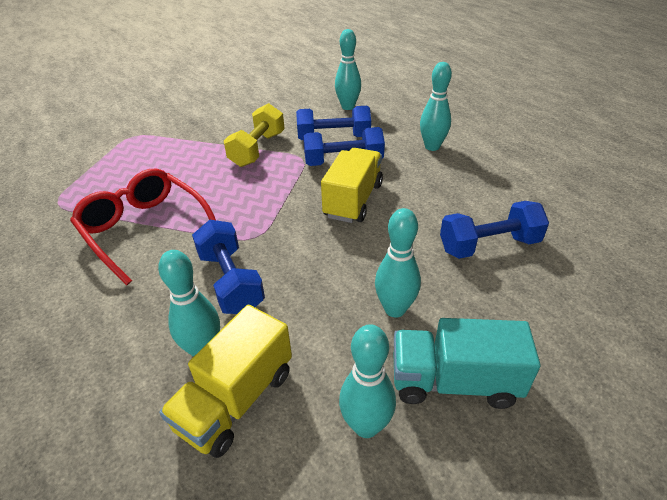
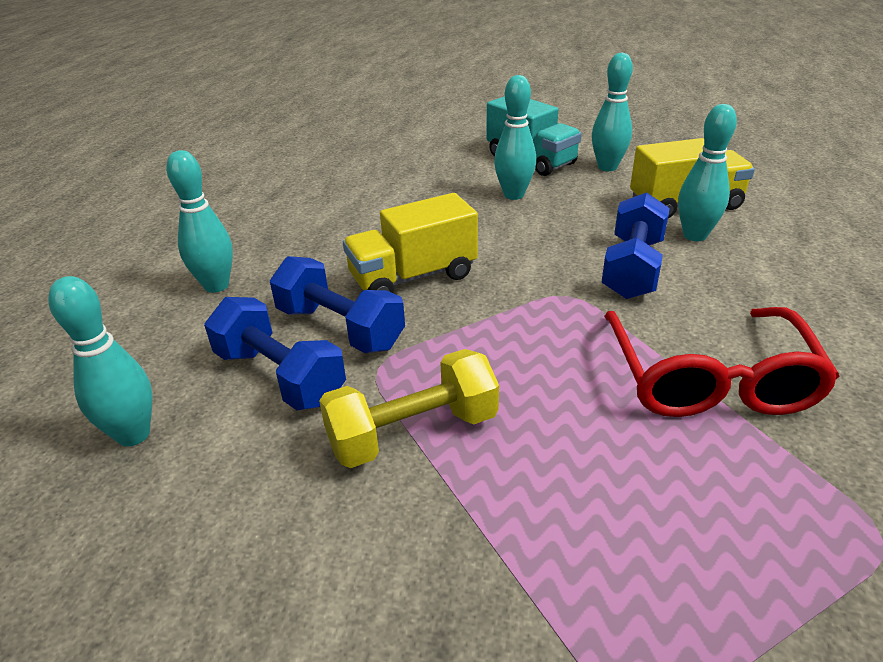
camera: 135 degrees left, 5 degrees down
blue dumbbell [440,201,549,259] -> none

